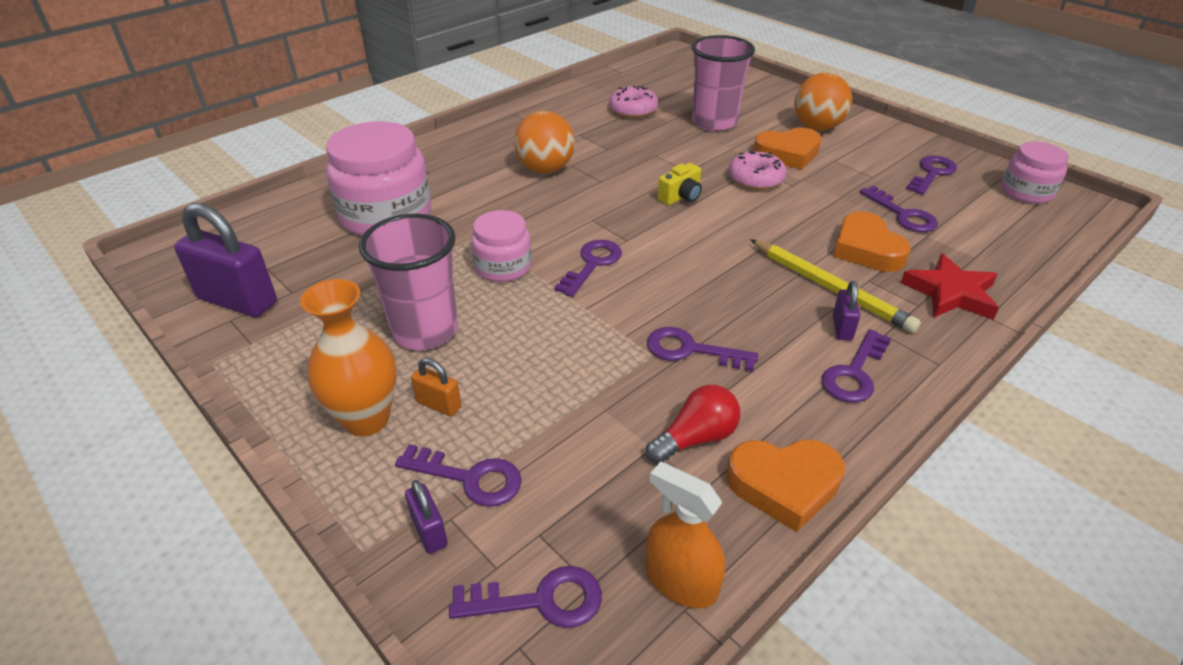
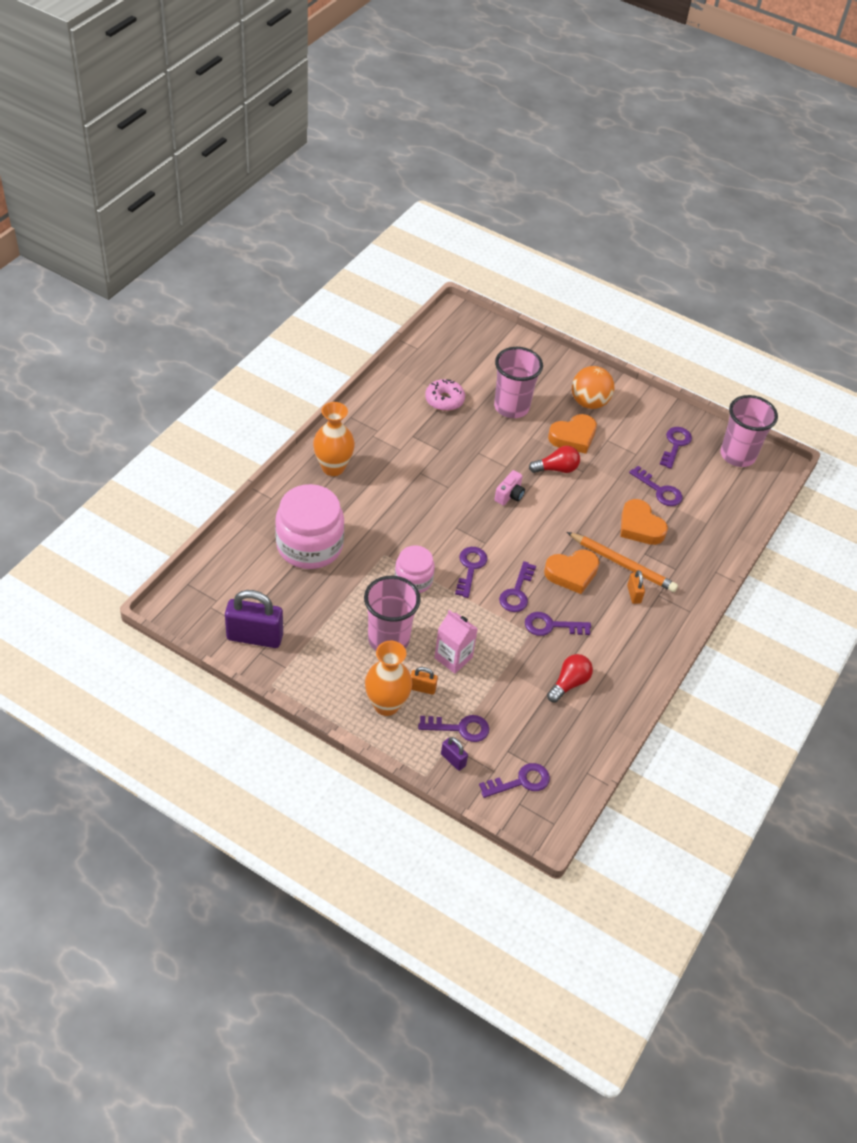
camera: 20 degrees left, 10 degrees up
orange ball [514,111,575,173] -> none
orange spray bottle [646,461,725,608] -> none
yellow camera [658,163,702,205] -> pink camera [494,470,525,505]
orange heart [727,439,845,532] -> orange heart moved to [544,550,599,594]
pink donut [729,151,787,190] -> red light bulb [529,446,580,473]
yellow pencil [750,239,921,333] -> orange pencil [567,532,678,592]
purple key [822,329,891,403] -> purple key moved to [499,561,536,612]
purple padlock [833,281,860,341] -> orange padlock [627,570,645,604]
red star [901,253,999,320] -> none
pink jar [1001,141,1069,204] -> pink cup [720,395,778,467]
none -> orange vase [313,402,355,476]
none -> pink carton [434,610,478,674]

